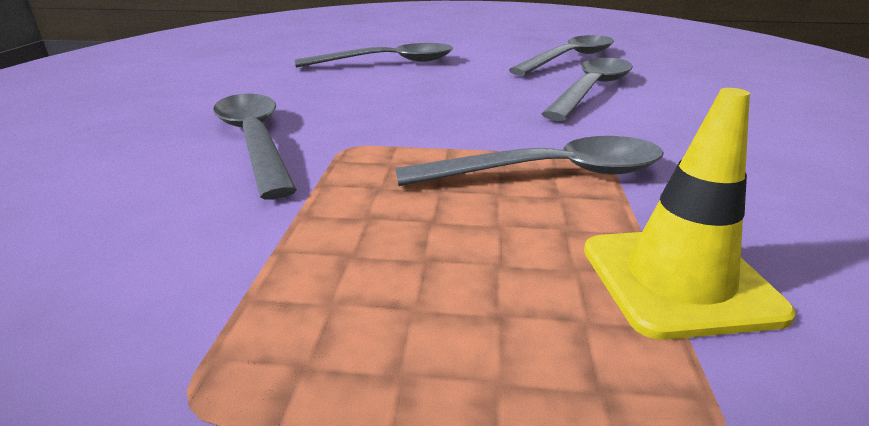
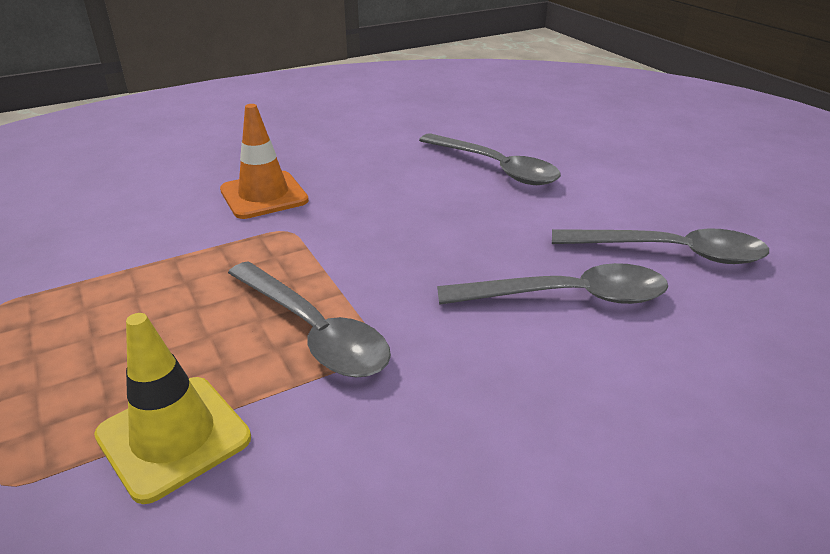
camera: 55 degrees right, 5 degrees up
grey spoon [213,94,297,200] -> orange traffic cone [220,104,309,219]

